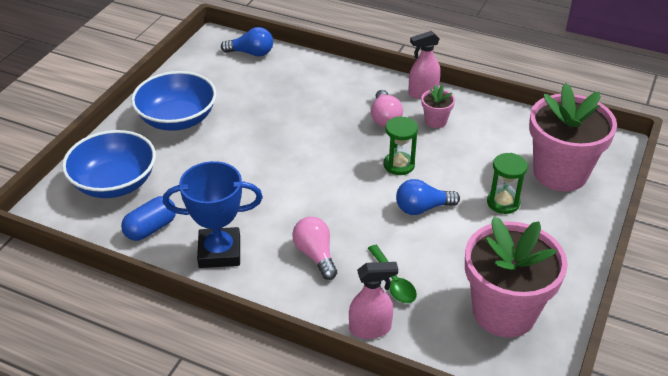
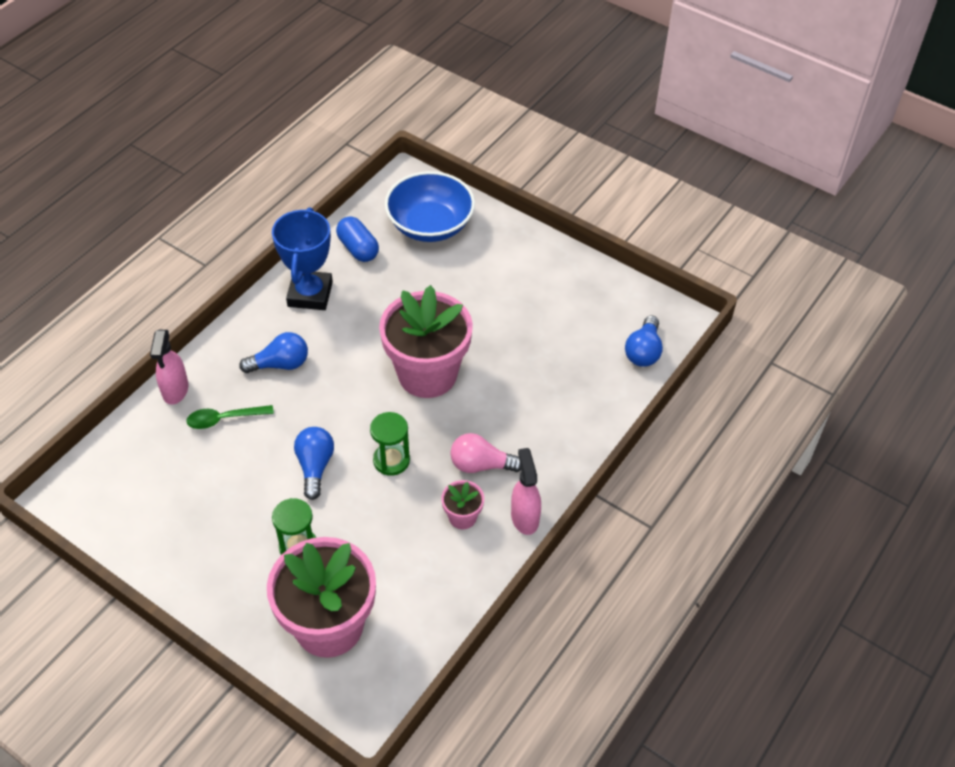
camera: 100 degrees right, 10 degrees up
blue bowl [131,71,216,131] -> none
pink light bulb [292,217,337,280] -> blue light bulb [239,332,308,373]
pink flower pot [465,216,568,338] -> pink flower pot moved to [379,285,473,398]

